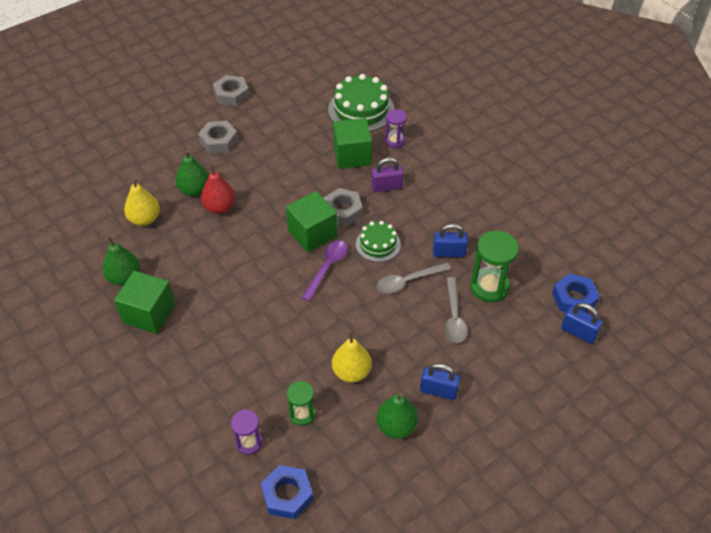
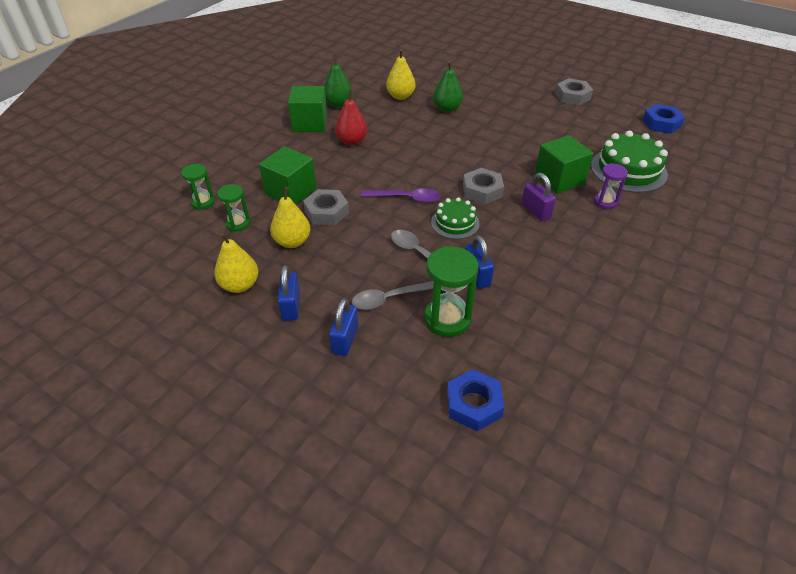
camera: 70 degrees right, 5 degrees down
grey nut [198,121,238,153] -> grey nut moved to [303,189,349,225]
red pear [201,164,235,214] -> red pear moved to [335,90,368,145]
purple hourglass [231,409,263,455] -> green hourglass [181,164,215,210]
blue nut [261,465,313,519] -> blue nut moved to [643,104,685,134]
green cube [286,191,338,252] -> green cube moved to [259,146,316,205]
green pear [376,393,418,439] -> yellow pear [214,233,258,293]
blue padlock [561,303,603,344] -> blue padlock moved to [329,298,358,356]

